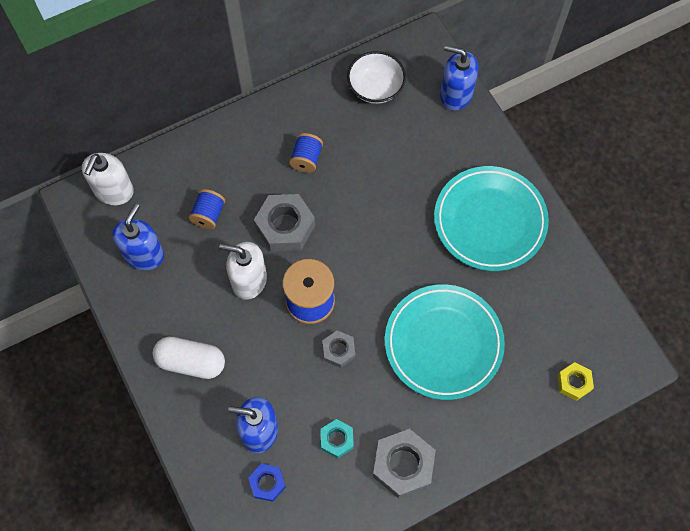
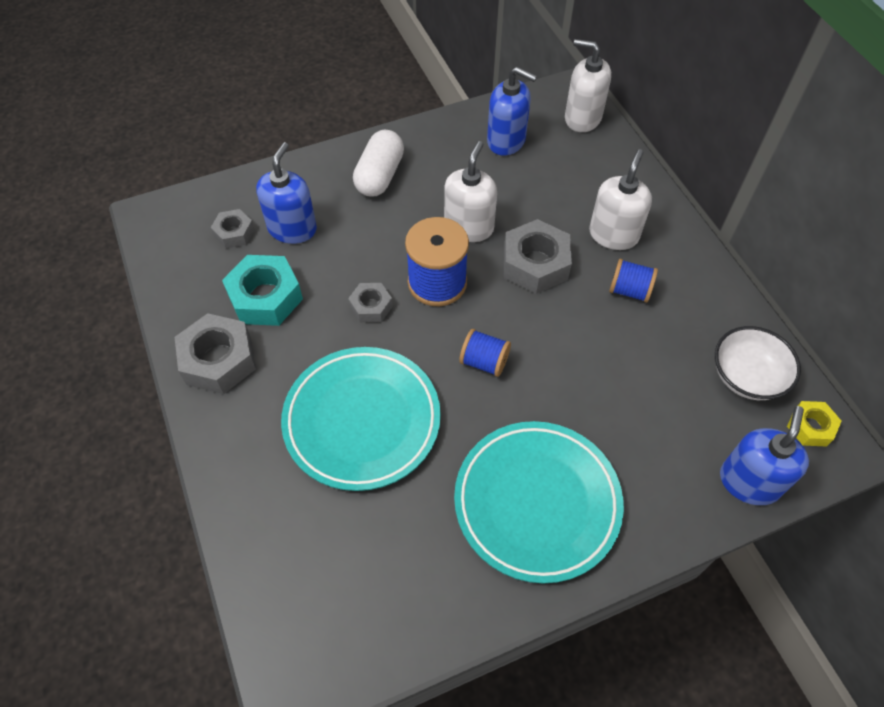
camera: 95 degrees right, 10 degrees down
blue spool [189,189,225,229] -> blue spool moved to [459,329,511,377]
blue nut [248,464,286,502] -> grey nut [211,209,255,248]
turquoise nut [321,419,354,458] -> turquoise nut [222,255,303,326], size x1.76
yellow nut [558,362,594,401] -> yellow nut moved to [787,401,842,447]
none -> white soap dispenser [589,149,652,250]

